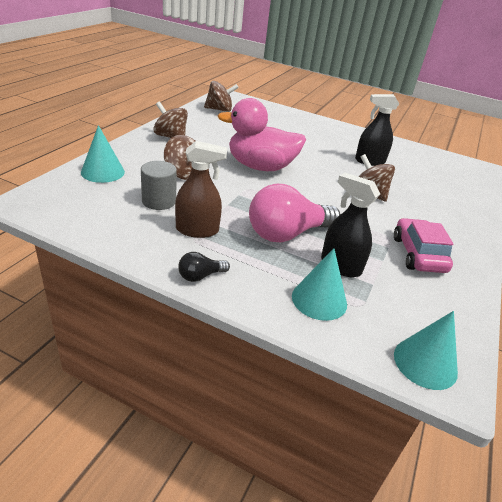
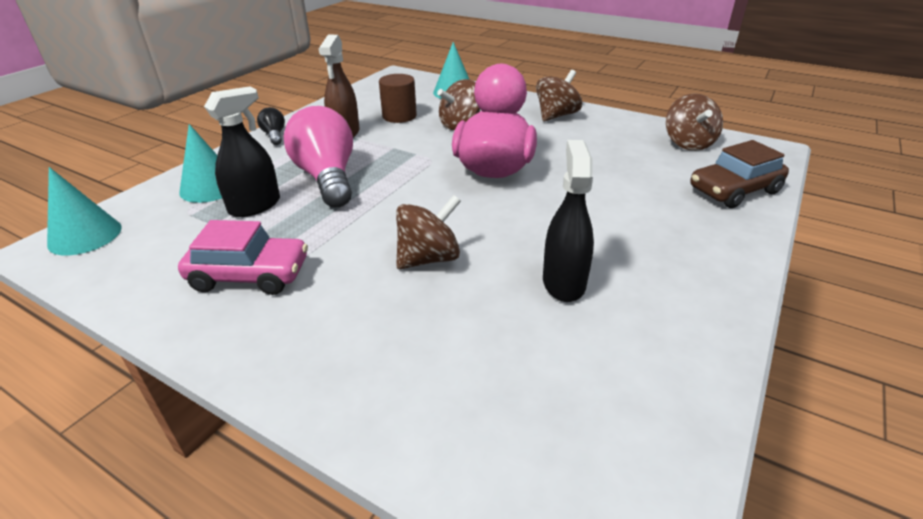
camera: 100 degrees right, 0 degrees up
grey cylinder [141,161,177,210] -> brown cylinder [379,74,417,123]
none -> brown car [690,140,789,208]

